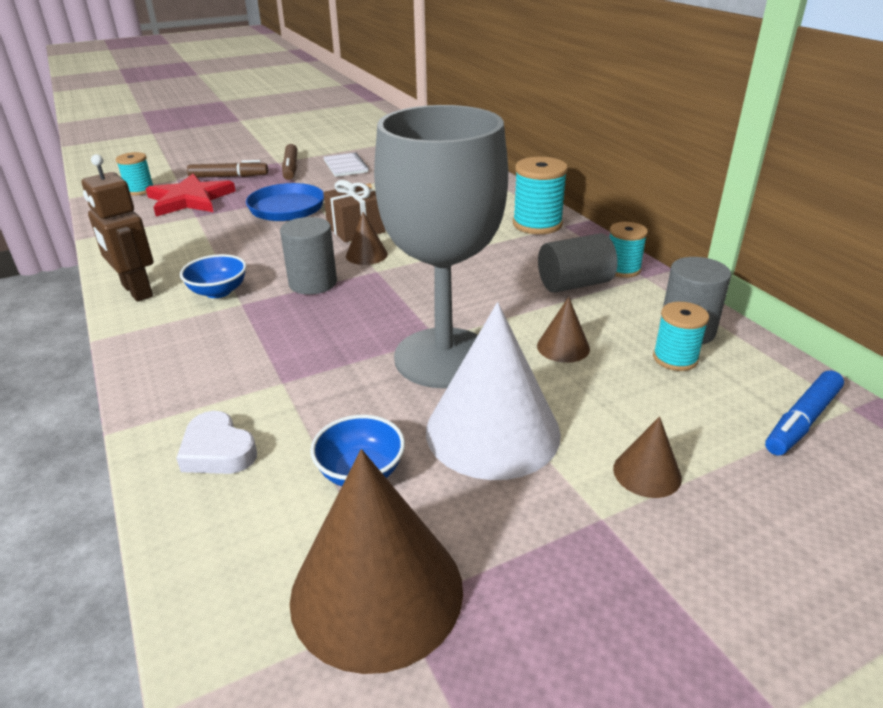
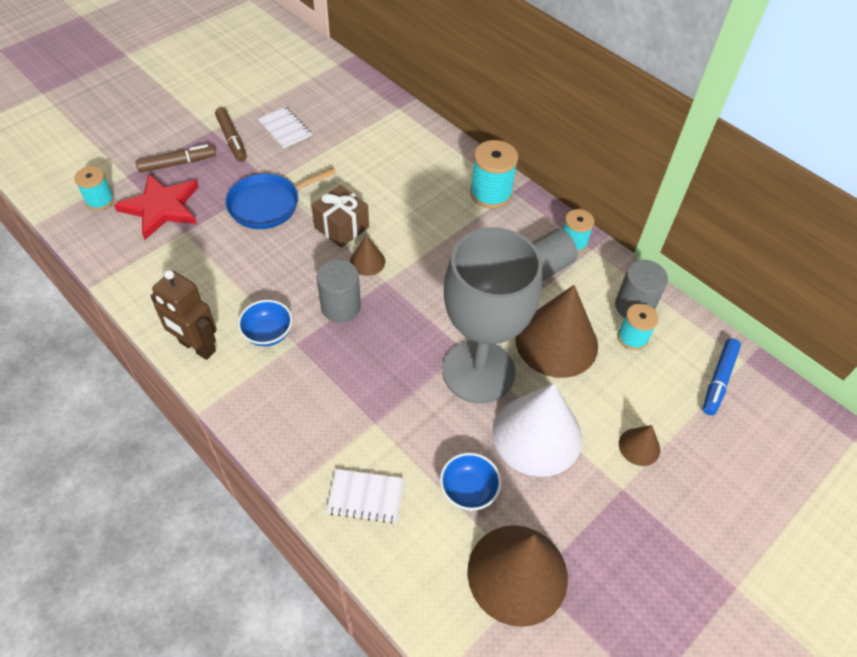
camera: 20 degrees left, 20 degrees up
white heart [176,411,257,474] -> white notebook [326,469,404,524]
brown cone [537,297,590,363] -> brown cone [515,285,598,378], size x2.18

